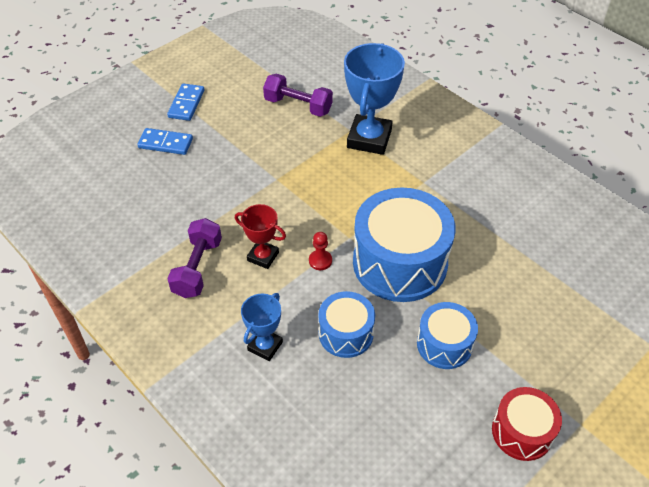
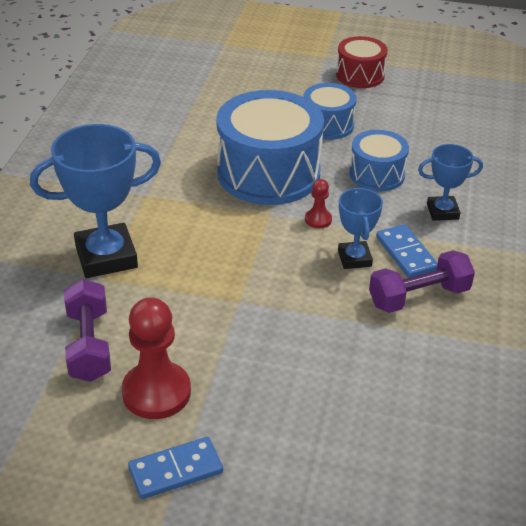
camera: 125 degrees left, 10 degrees down
blue domino [137,128,193,155] -> blue domino moved to [376,224,438,278]
red trophy [235,204,286,269] -> blue trophy [338,188,383,269]
none -> red pawn [121,297,191,419]

